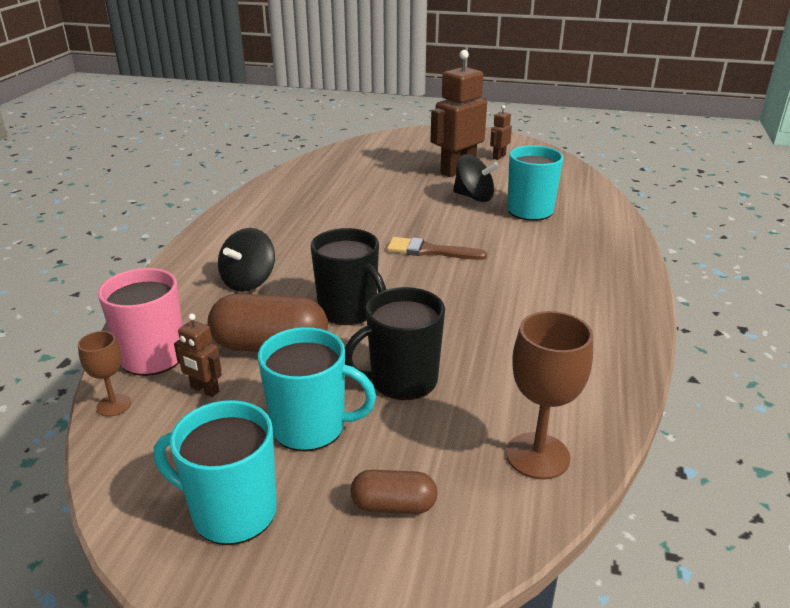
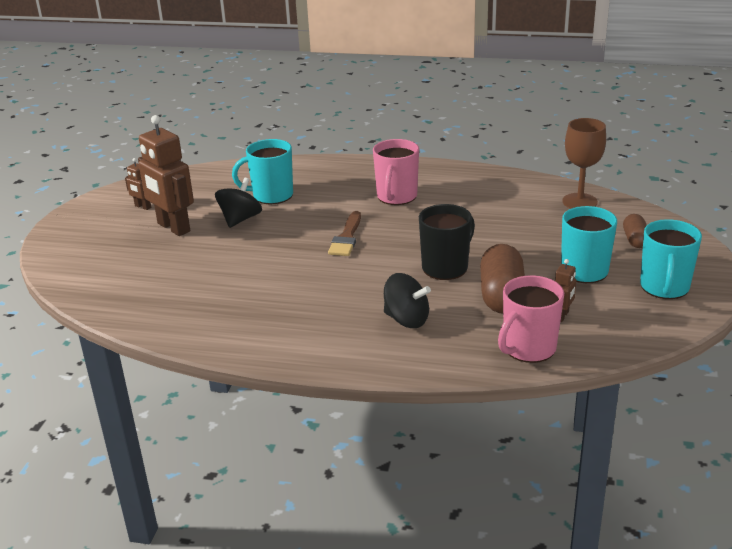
camera: 90 degrees left, 0 degrees up
brown goblet [78,331,131,417] -> none
black mug [345,287,445,400] -> none
none -> pink mug [373,139,419,205]

